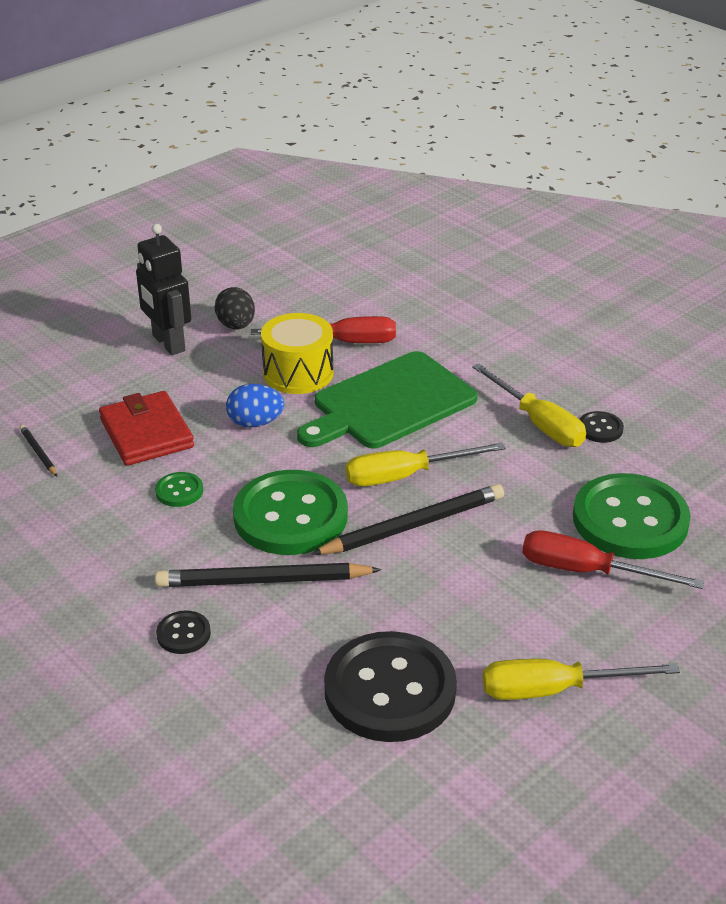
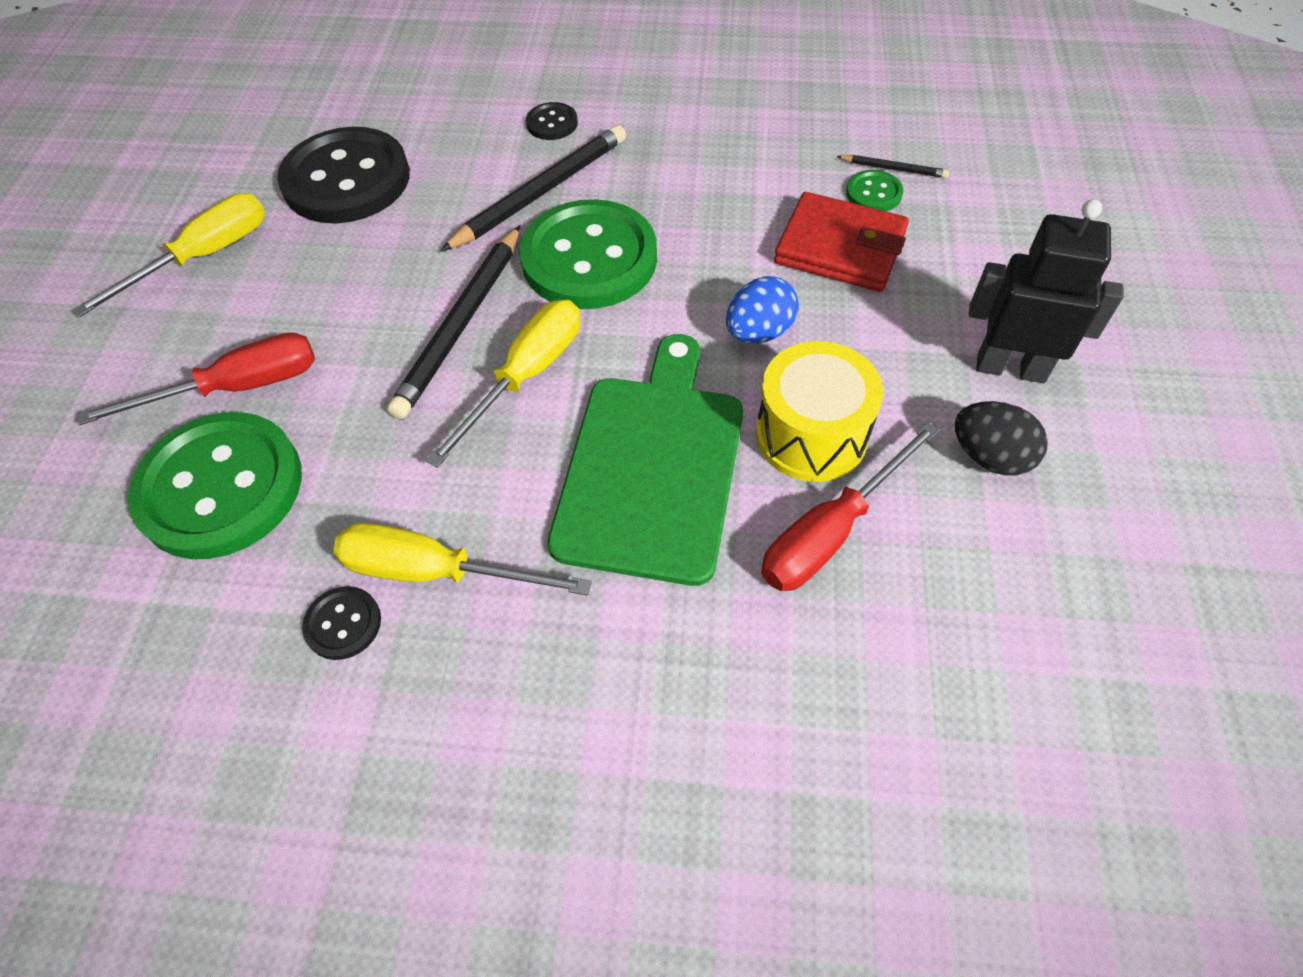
camera: 140 degrees right, 20 degrees up
green button [155,472,203,507] -> green button moved to [846,170,903,211]

